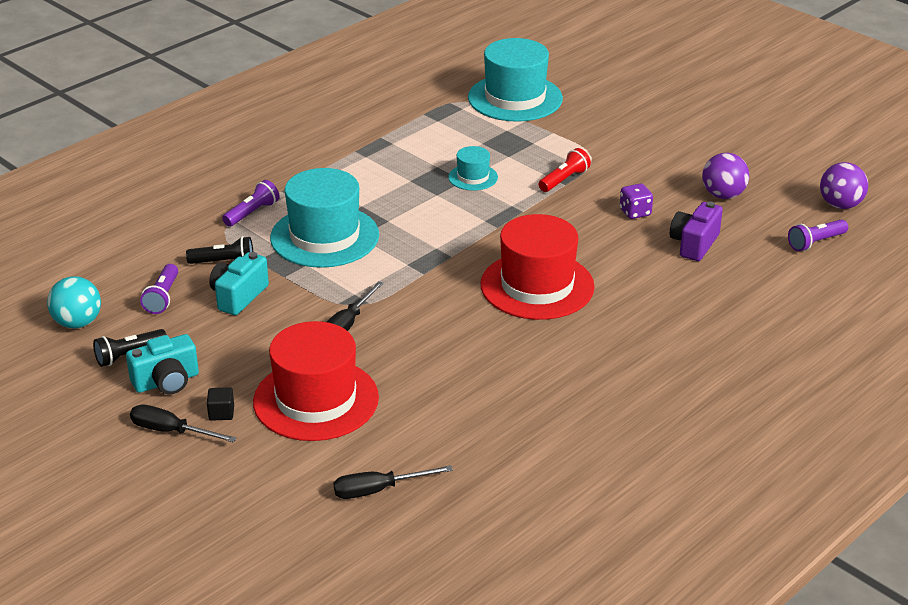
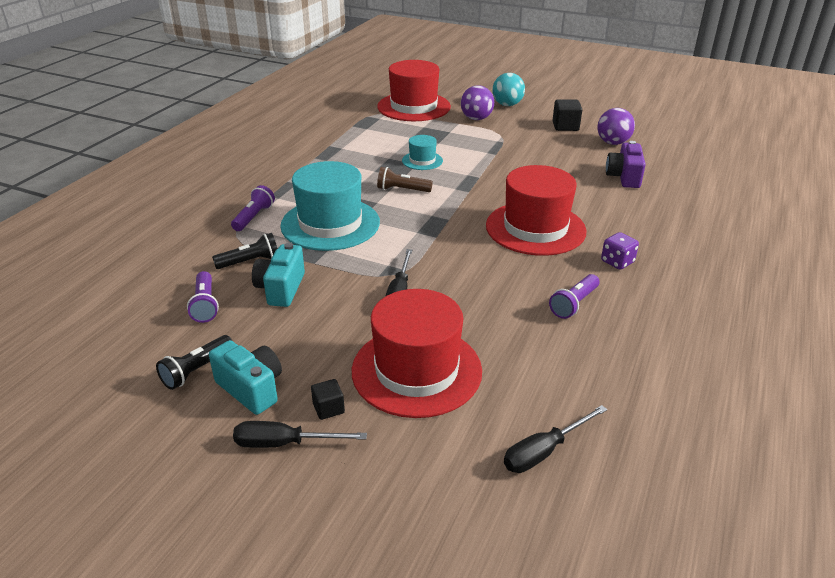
camera: 20 degrees left, 0 degrees up
turquoise ball [47,276,101,328] -> turquoise ball moved to [492,73,525,106]
turquoise camera [126,334,199,394] -> turquoise camera turned 90 degrees counterclockwise [209,340,282,415]
turquoise hat [468,38,563,122] -> red hat [377,60,451,121]
red flashlight [538,148,591,192] -> none
purple dice [620,183,653,219] -> purple dice moved to [601,232,639,270]
purple flashlight [788,219,848,251] -> purple flashlight moved to [549,274,600,319]
purple ball [820,162,868,209] -> purple ball moved to [461,85,494,120]
none -> brown flashlight [377,167,433,192]
none -> black cube [553,99,582,131]

